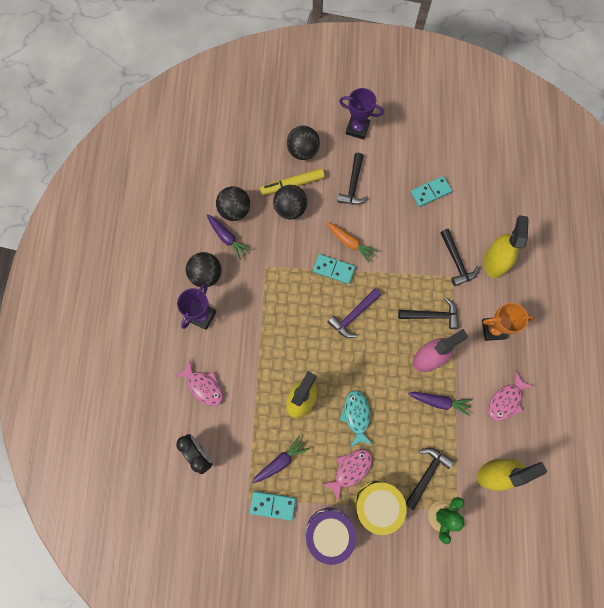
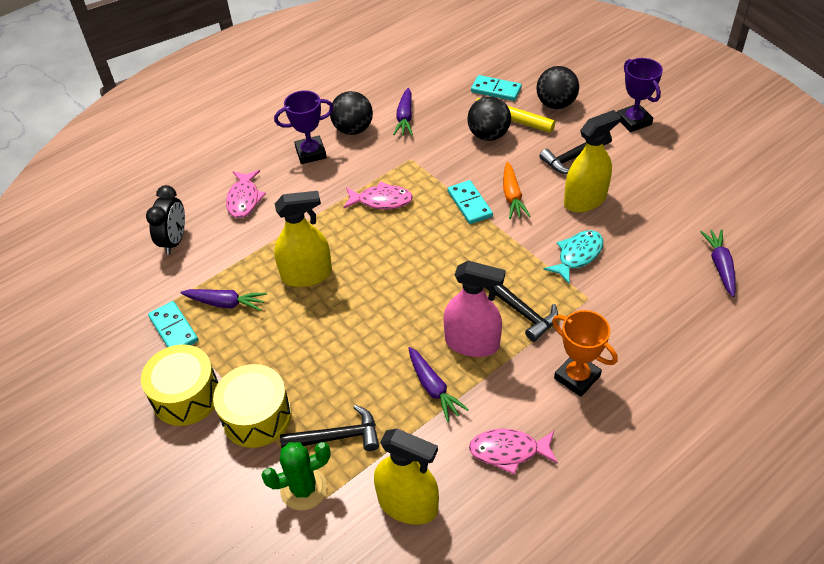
camera: 50 degrees right, 25 degrees down
black ball [216,186,250,221] -> none
purple drum [306,508,356,565] -> yellow drum [141,344,219,426]
pink fish [322,449,372,501] -> pink fish moved to [343,181,413,209]
purple hammer [328,288,381,338] -> none
turquoise fish [339,390,373,447] -> turquoise fish moved to [543,230,603,284]
turquoise domino [411,176,452,207] -> turquoise domino moved to [471,75,522,101]
black hammer [440,229,480,286] -> none
yellow spray bottle [484,215,529,278] -> yellow spray bottle moved to [564,110,621,212]
none -> purple carrot [700,229,736,297]

